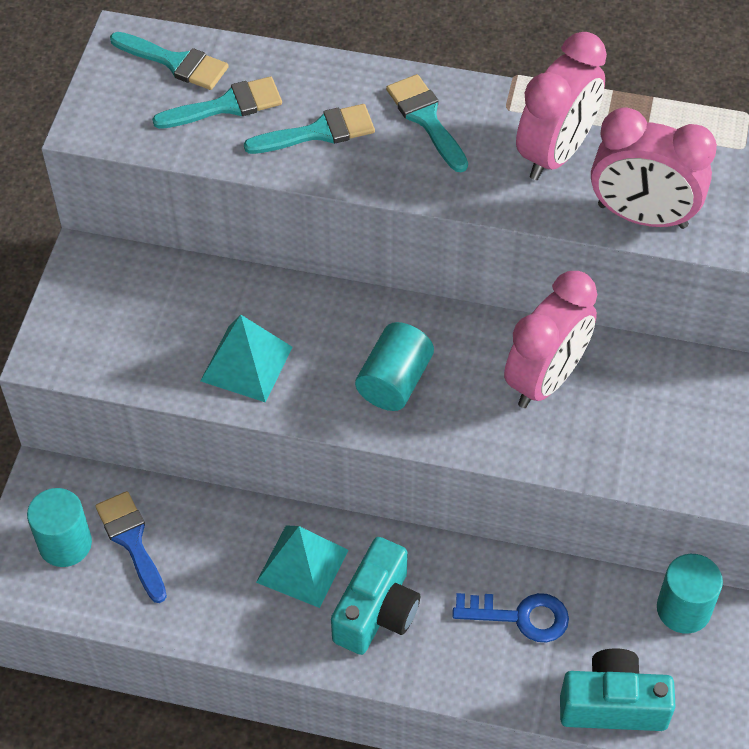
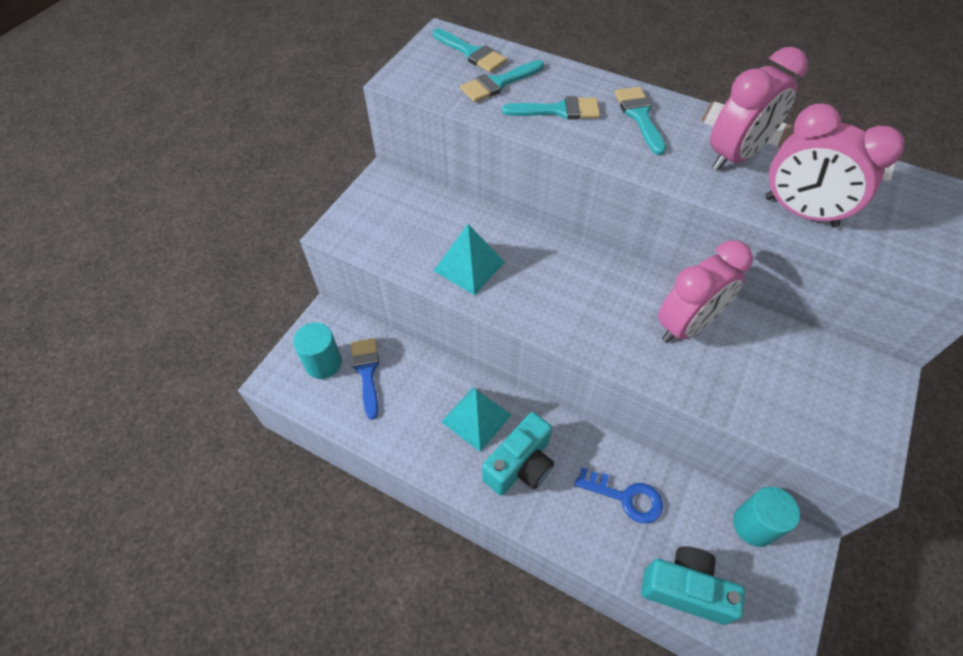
camera: 15 degrees right, 0 degrees up
turquoise brush [152,76,282,129] -> turquoise brush turned 150 degrees clockwise [460,60,544,102]
turquoise cylinder [355,322,434,411] -> none

